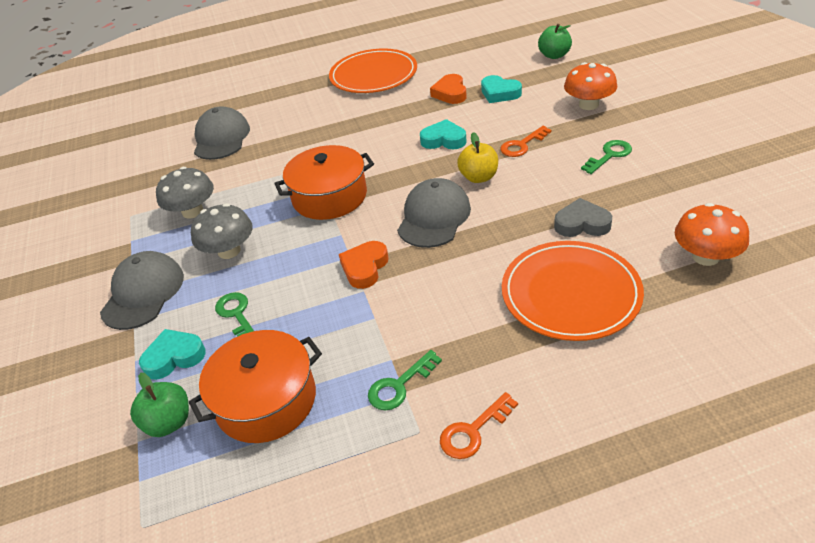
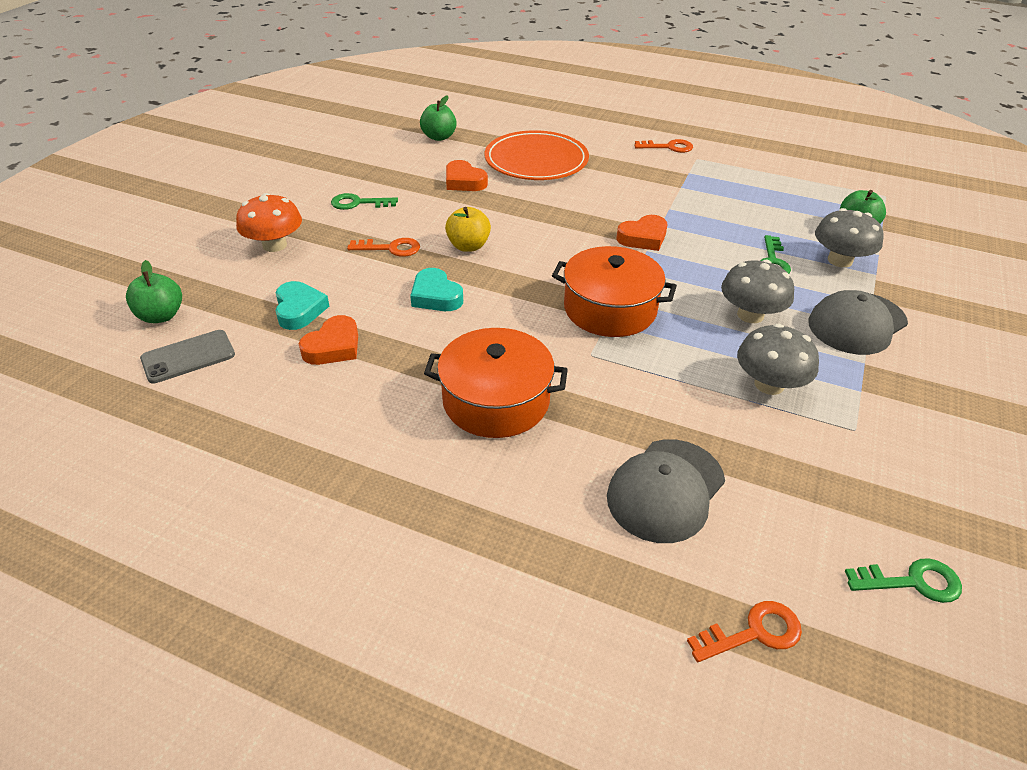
camera: 145 degrees left, 0 degrees up
turquoise heart [139,329,206,380] -> grey mushroom [815,208,884,268]
orange pot [189,330,322,443] -> orange pot moved to [424,328,568,438]
orange plate [329,49,417,93] -> none
green key [368,350,442,411] -> green key moved to [845,558,962,603]
grey cap [397,178,471,248] -> none
grey heart [554,198,612,237] -> orange heart [446,160,488,191]
orange mushroom [675,203,749,266] -> green apple [420,95,457,141]
none -> grey phone [140,330,235,383]
none -> orange key [687,601,802,662]

